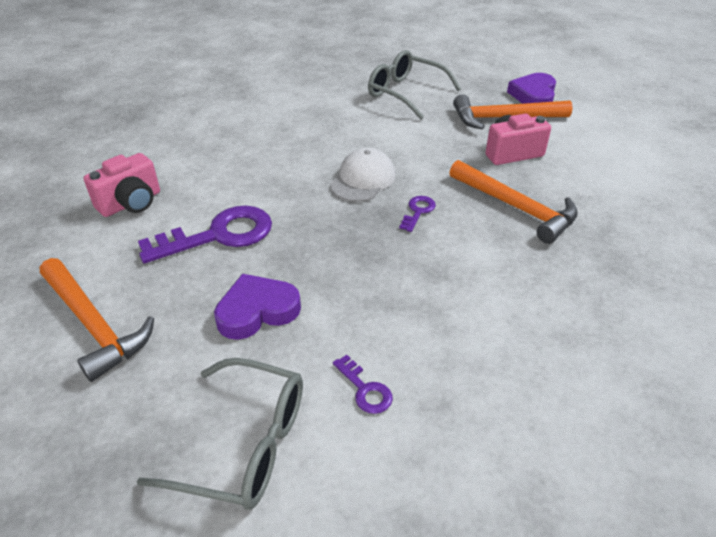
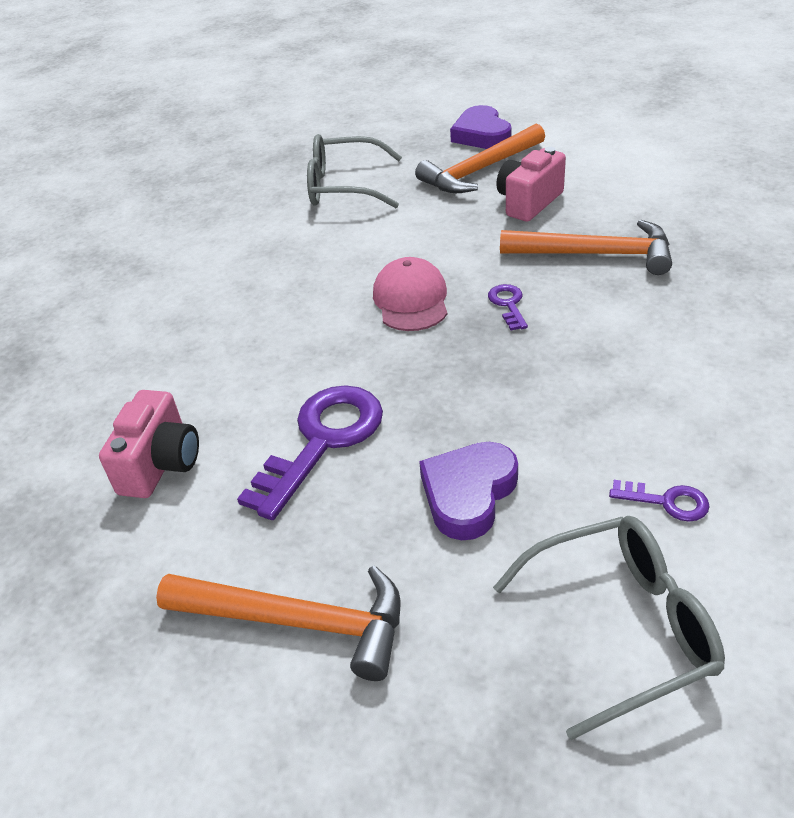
camera: 30 degrees left, 0 degrees up
white cap [330,148,395,202] -> pink cap [373,257,447,331]

